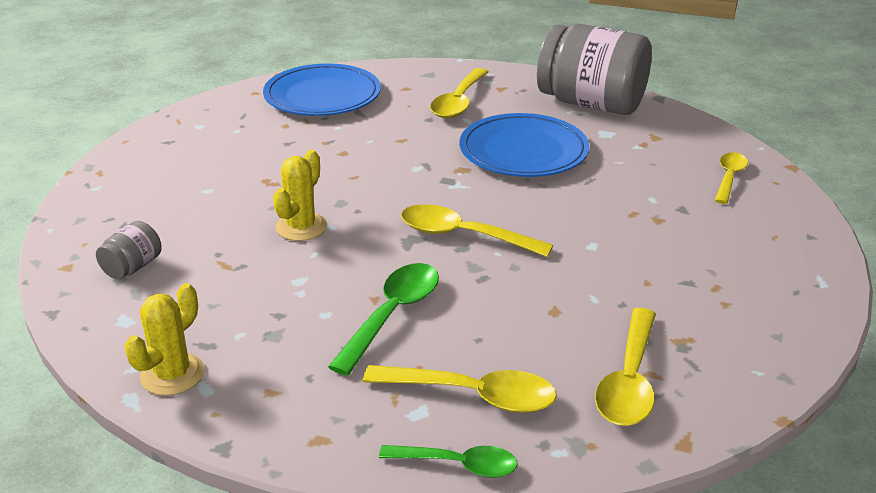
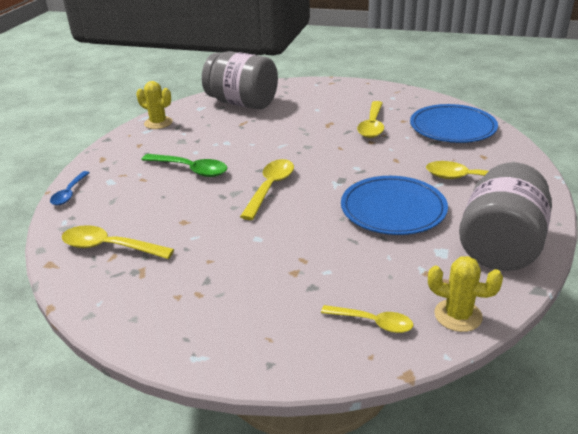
camera: 90 degrees right, 0 degrees up
grey jar [96,221,161,279] -> grey jar [202,51,278,109], size x2.40
yellow cactus [273,150,327,241] -> yellow cactus moved to [428,256,503,332]
yellow spoon [363,365,557,413] -> yellow spoon moved to [357,101,384,138]
green spoon [379,445,518,478] -> blue spoon [50,171,90,205]

